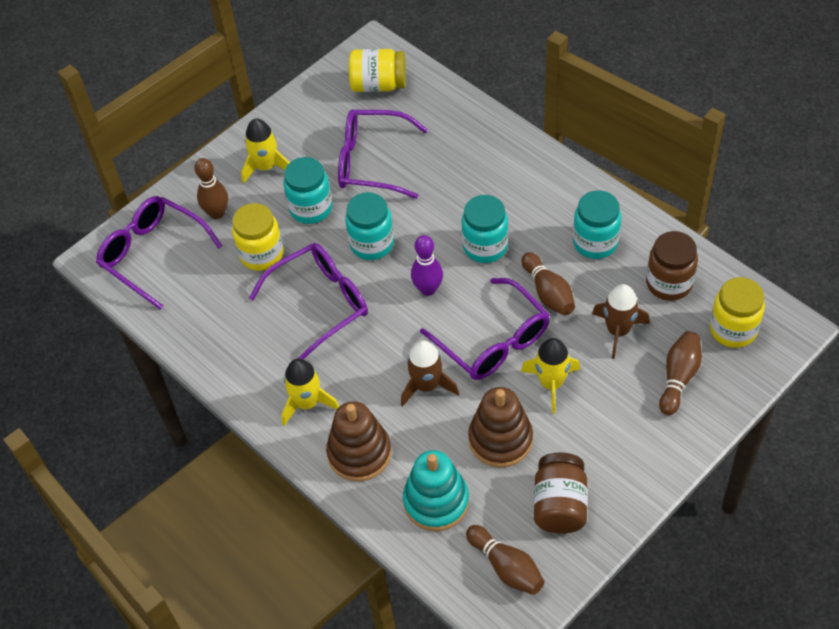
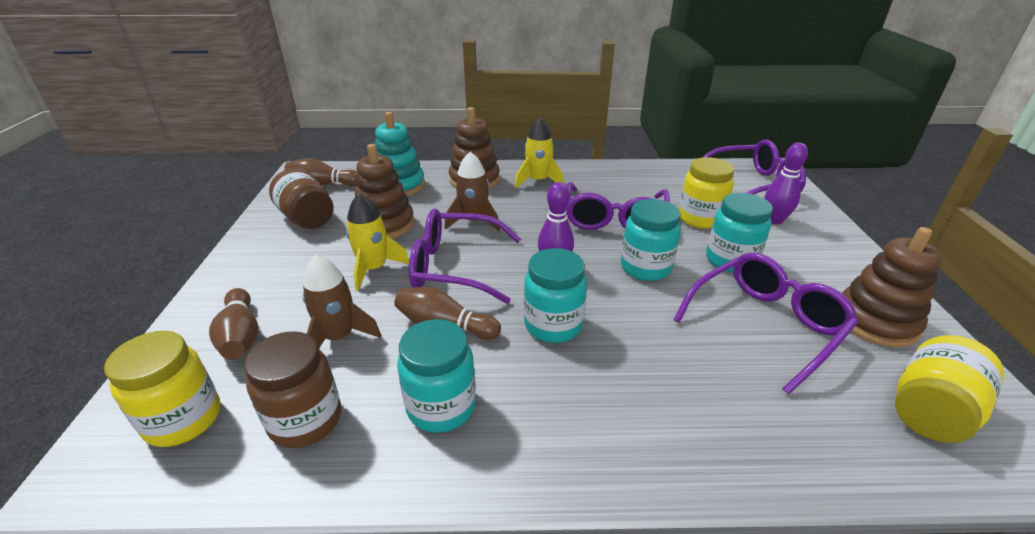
camera: 130 degrees right, 20 degrees down
brown bowling pin [195,158,228,219] -> purple bowling pin [764,143,808,225]
yellow rocket [241,118,290,184] -> none
none -> brown stacking toy [842,227,942,347]

